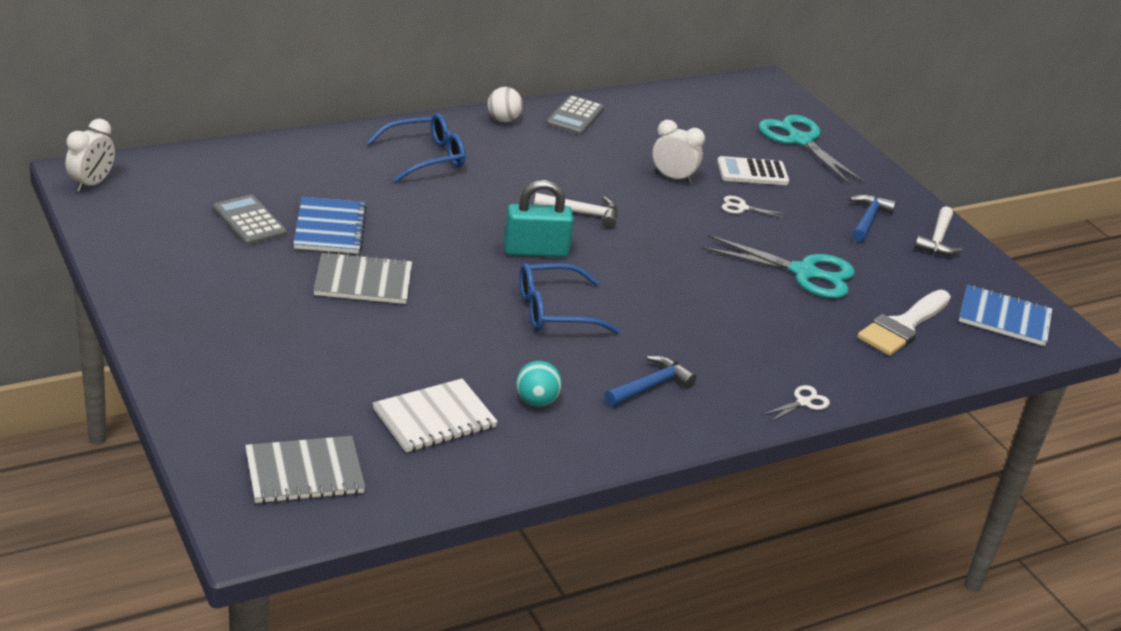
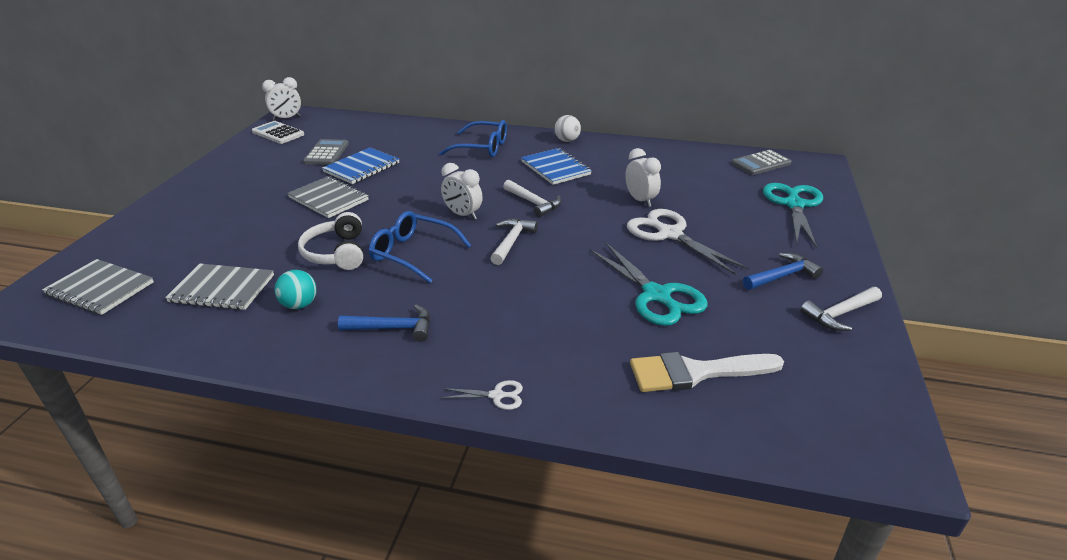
camera: 45 degrees right, 0 degrees up
white notebook [373,378,498,453] -> grey notebook [165,264,274,310]
turquoise padlock [504,180,574,257] -> white clock [441,163,483,220]
grey calculator [546,95,604,135] -> grey calculator moved to [731,150,792,175]
white calculator [717,156,789,185] -> white calculator moved to [252,121,304,144]
white scissors [722,196,787,218] -> white scissors [627,209,749,275], size x2.20
blue notebook [959,285,1052,346] -> blue notebook moved to [521,148,592,185]
none -> white headphones [298,212,363,270]
none -> white hammer [490,218,538,265]

